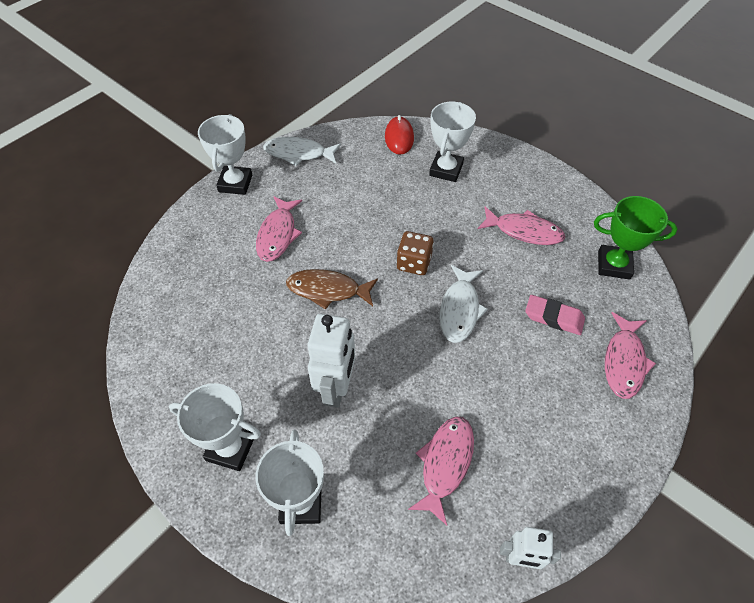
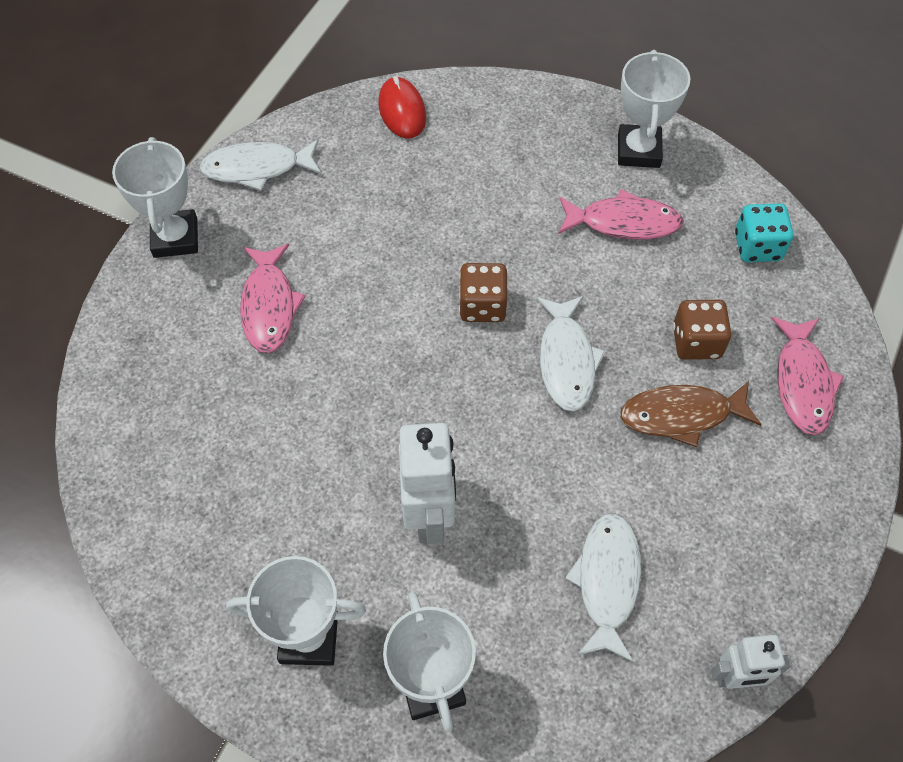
camera: 15 degrees left, 5 degrees up
brown fish [286,269,378,310] -> brown fish moved to [620,381,762,447]
pink fish [408,417,474,525] -> white fish [565,513,641,662]
white trophy [429,102,476,182] -> white trophy moved to [618,50,690,168]
pink eraser [525,295,585,335] -> brown dice [673,300,731,360]
green trophy [594,196,678,280] -> turquoise dice [735,204,793,262]

